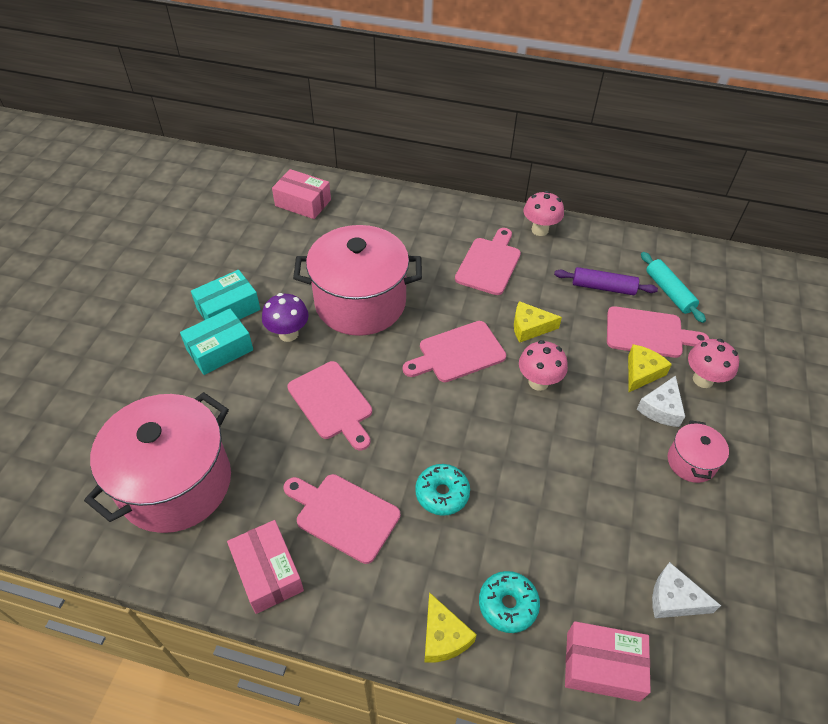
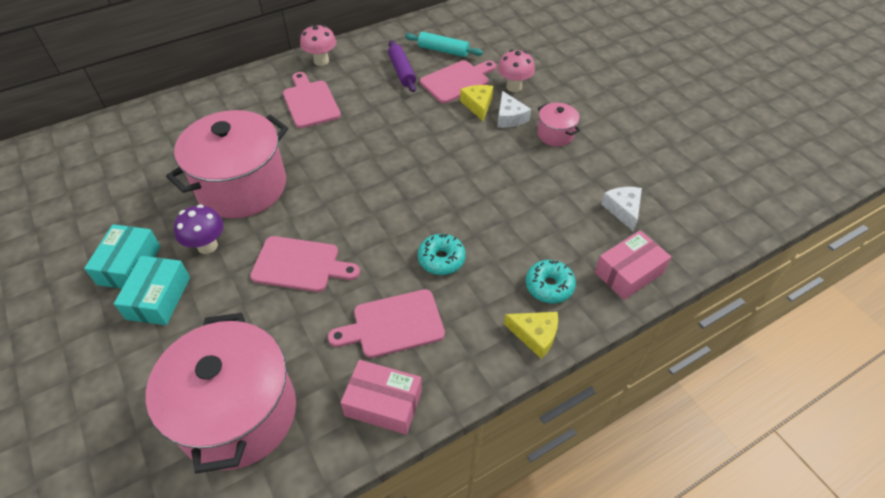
camera: 45 degrees left, 0 degrees up
pink box [272,169,331,219] -> none
pink cutting board [403,321,506,382] -> none
yellow cheese [514,301,562,343] -> none
pink mushroom [519,340,568,391] -> none
purple rolling pin [554,267,658,295] -> purple rolling pin turned 75 degrees counterclockwise [388,40,416,92]
white cheese [652,562,721,618] -> white cheese turned 105 degrees clockwise [601,187,642,231]

